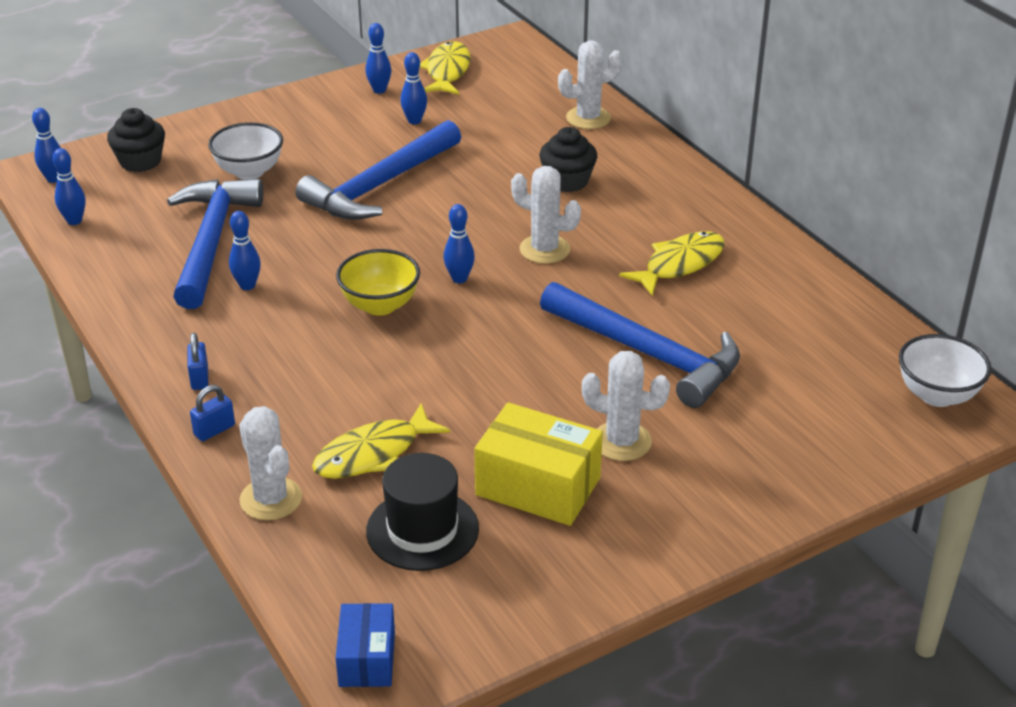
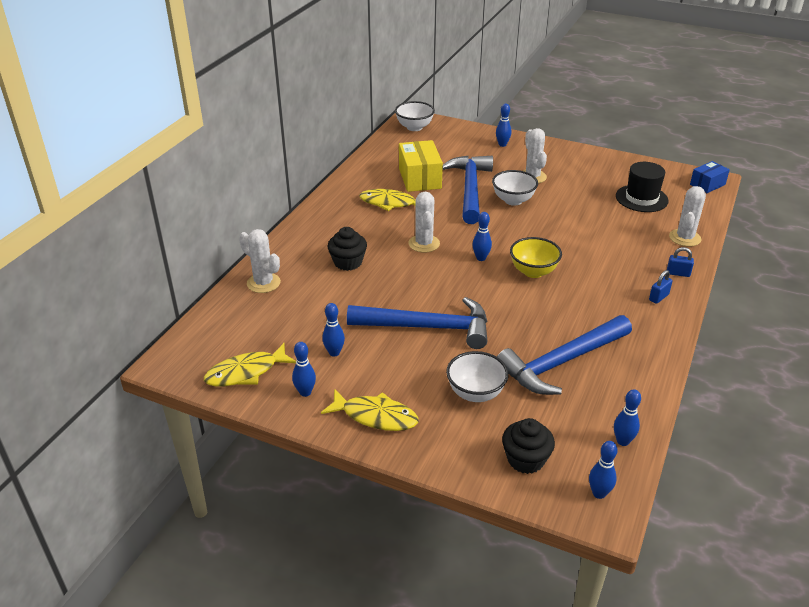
camera: 125 degrees left, 0 degrees up
blue bowling pin [229,211,261,290] -> blue bowling pin moved to [496,103,512,147]
yellow fish [312,403,450,479] -> yellow fish moved to [321,389,419,431]
yellow box [474,402,603,526] -> yellow box moved to [399,140,443,192]
none -> white bowl [492,170,538,206]

